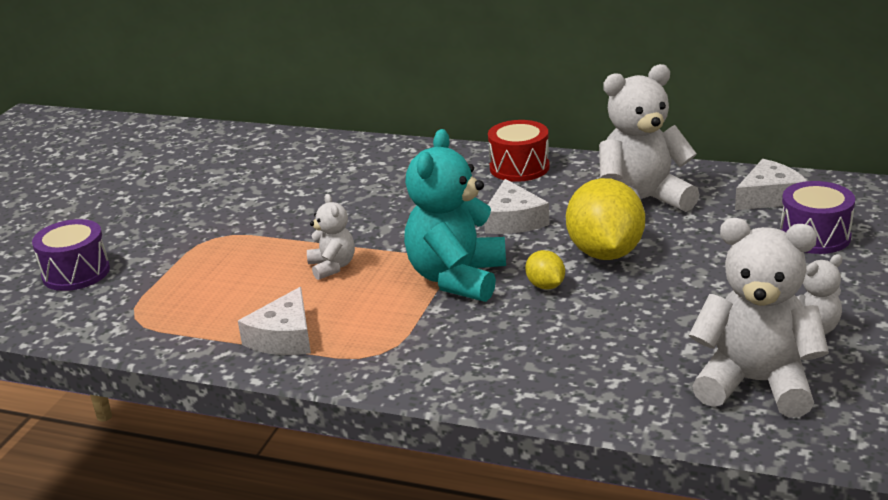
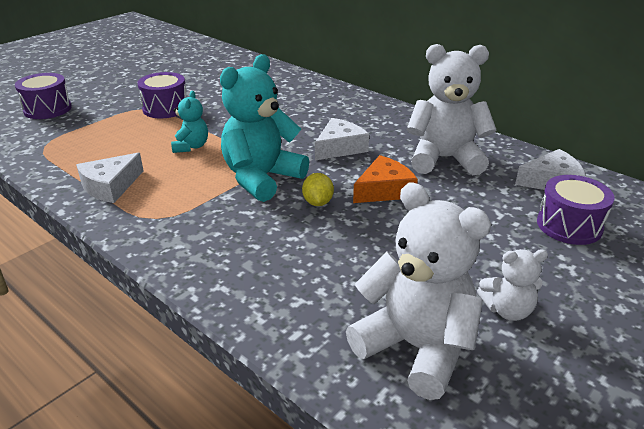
camera: 20 degrees right, 5 degrees up
white teddy bear [307,194,355,280] -> turquoise teddy bear [171,91,208,153]
white cheese [484,179,550,234] -> white cheese turned 150 degrees counterclockwise [315,118,369,160]
red drum [488,120,550,182] -> none
yellow lemon [566,178,645,260] -> orange cheese [353,155,418,203]
none -> purple drum [137,72,186,118]

